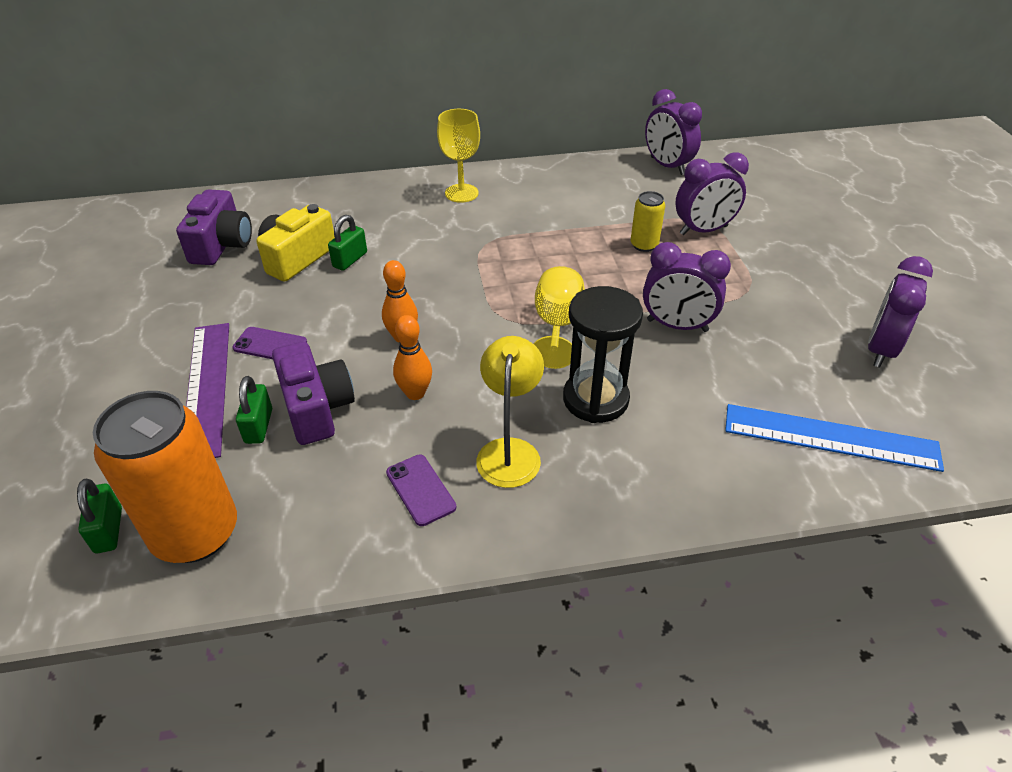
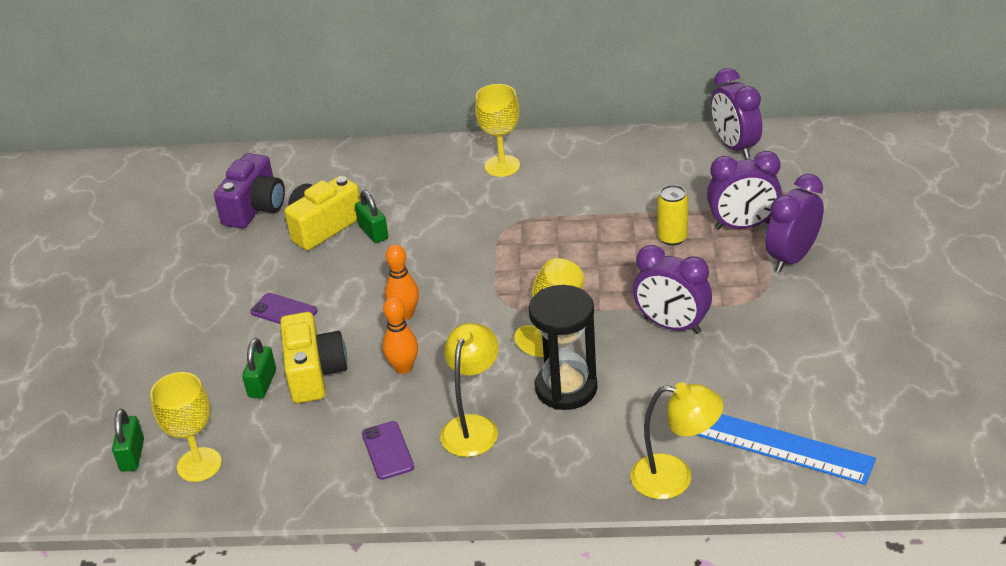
camera: 15 degrees right, 5 degrees down
orange can [93,391,237,563] -> yellow goblet [150,372,222,482]
purple ruler [186,323,229,458] -> none
purple camera [272,342,355,445] -> yellow camera [280,312,347,403]
green padlock [328,215,367,271] -> green padlock turned 75 degrees counterclockwise [355,190,388,243]
purple clock [868,256,933,368] -> purple clock moved to [766,174,824,272]
none -> yellow lamp [631,382,724,499]

